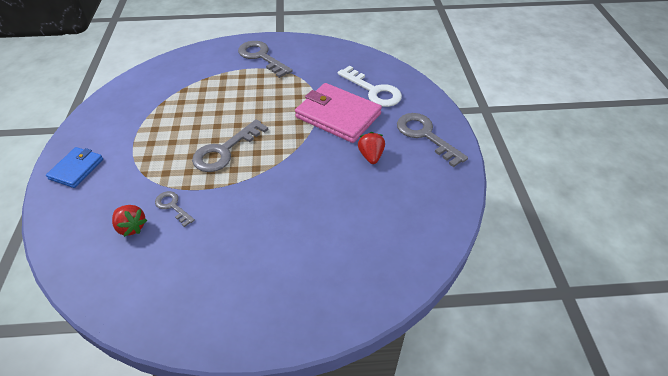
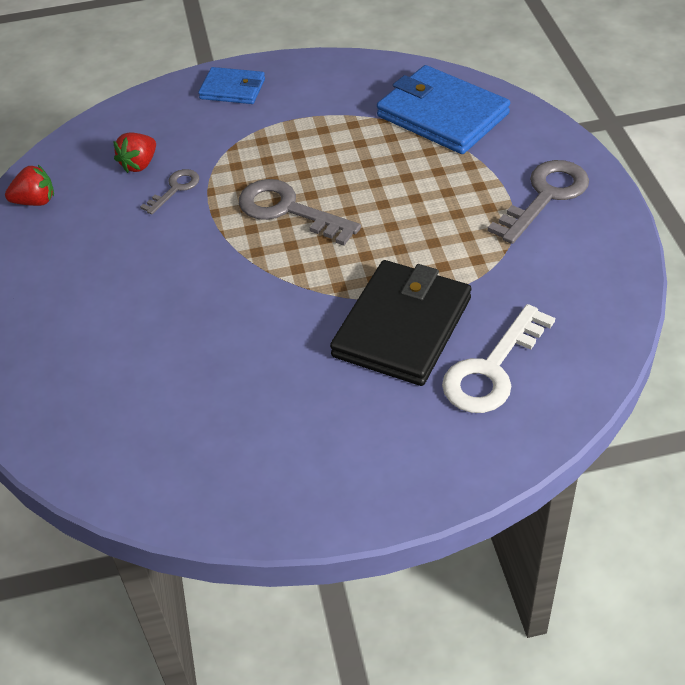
camera: 85 degrees right, 0 degrees up
pink wallet [295,83,382,143] -> black wallet [330,260,471,386]
red strawberry [358,132,385,164] -> red strawberry moved to [5,165,54,206]
grey key [397,113,468,167] -> none
none -> blue wallet [377,65,510,154]

